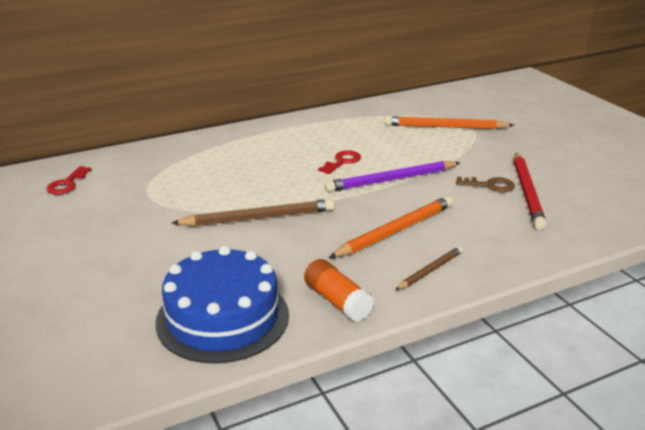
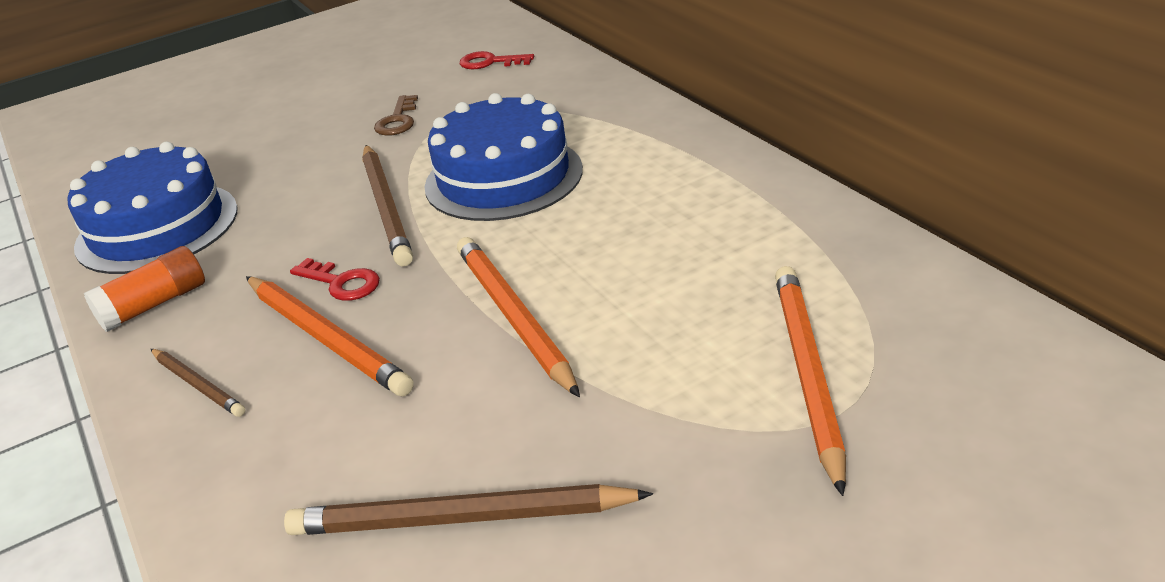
camera: 90 degrees right, 5 degrees up
red key [318,150,361,174] -> red key moved to [290,258,380,301]
purple pencil [325,161,460,192] -> orange pencil [457,237,580,397]
brown key [456,177,515,192] -> brown key moved to [374,95,418,136]
red pencil [514,152,547,230] -> brown pencil [284,484,653,535]
none -> blue cake [425,93,583,221]

